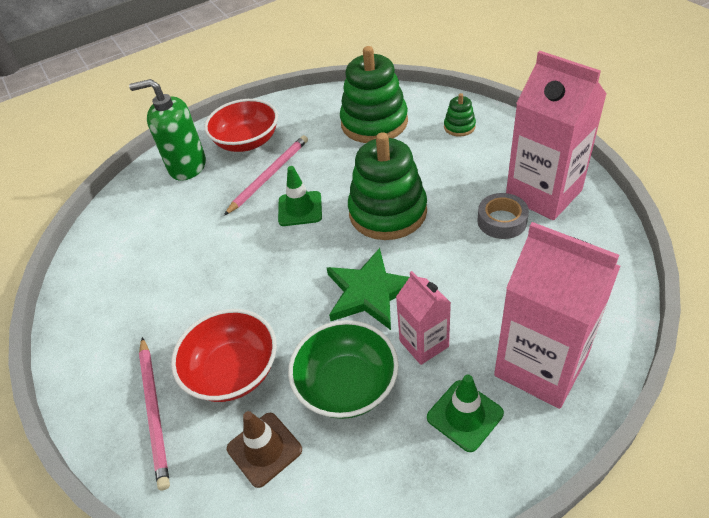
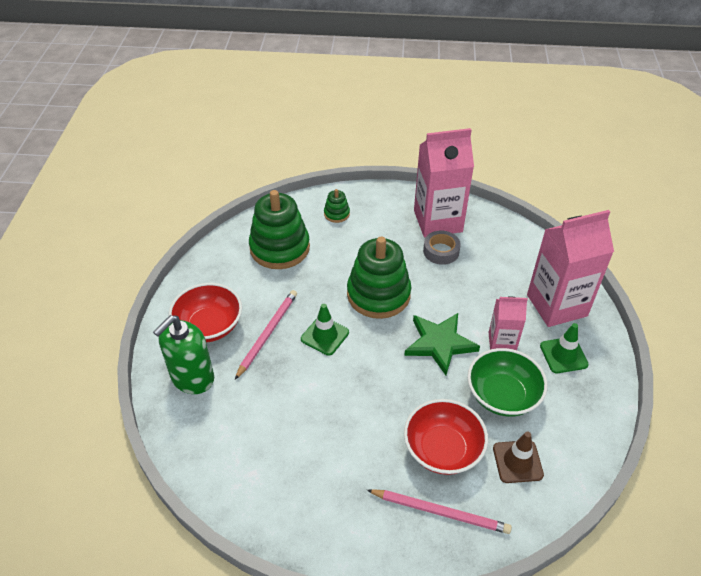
camera: 60 degrees left, 0 degrees up
pink pencil [224,135,308,216] -> pink pencil turned 45 degrees clockwise [235,290,297,380]

